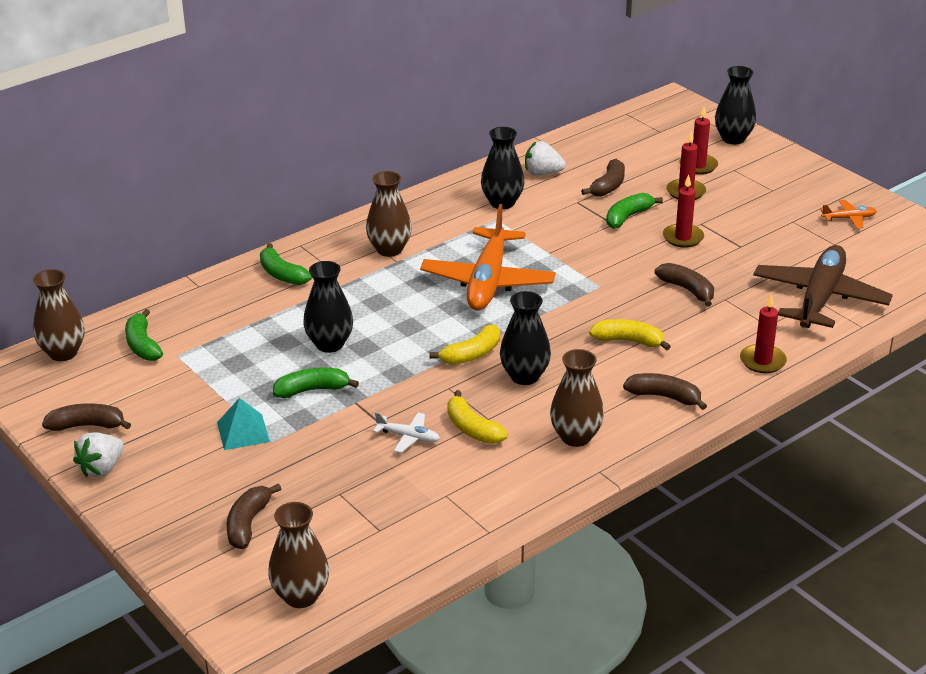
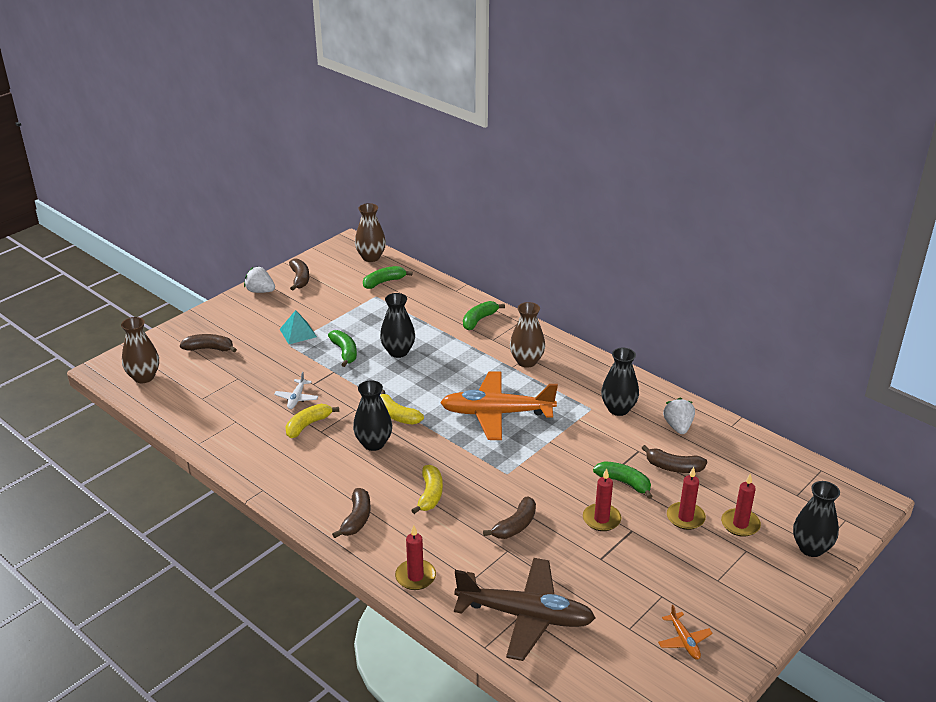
camera: 80 degrees right, 0 degrees up
brown vase [550,349,604,447] -> none

